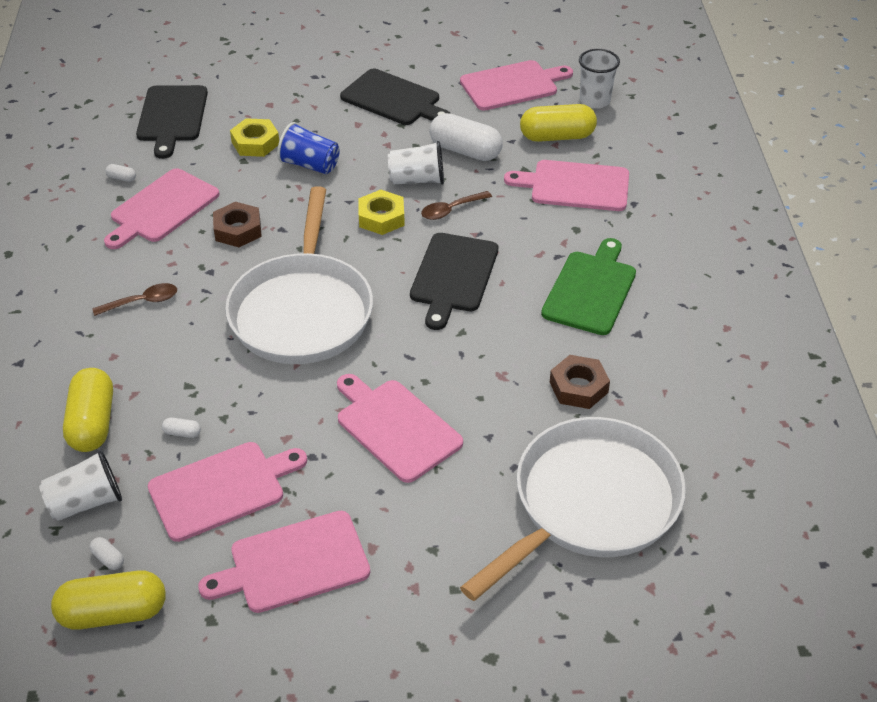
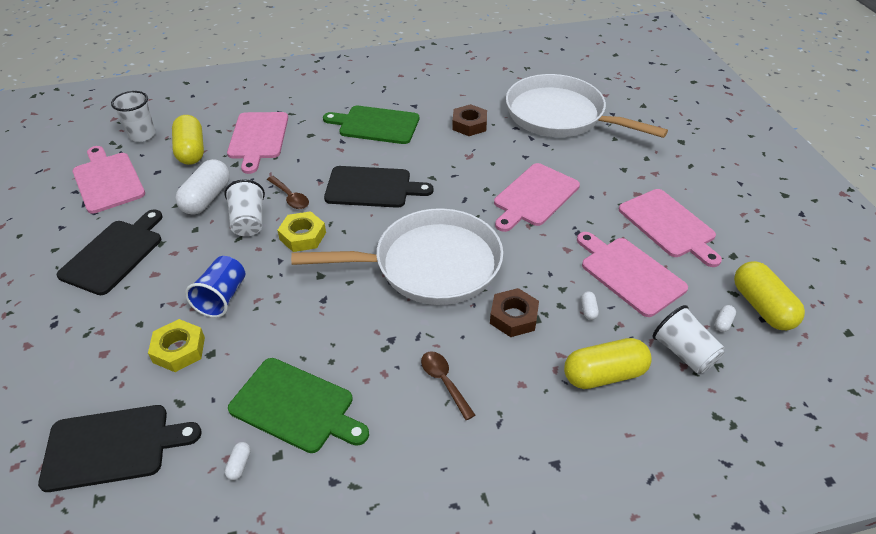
camera: 100 degrees left, 0 degrees up
pink cutting board [104,168,220,249] -> green cutting board [228,358,369,453]
brown nut [213,202,262,247] -> brown nut moved to [490,288,539,337]

